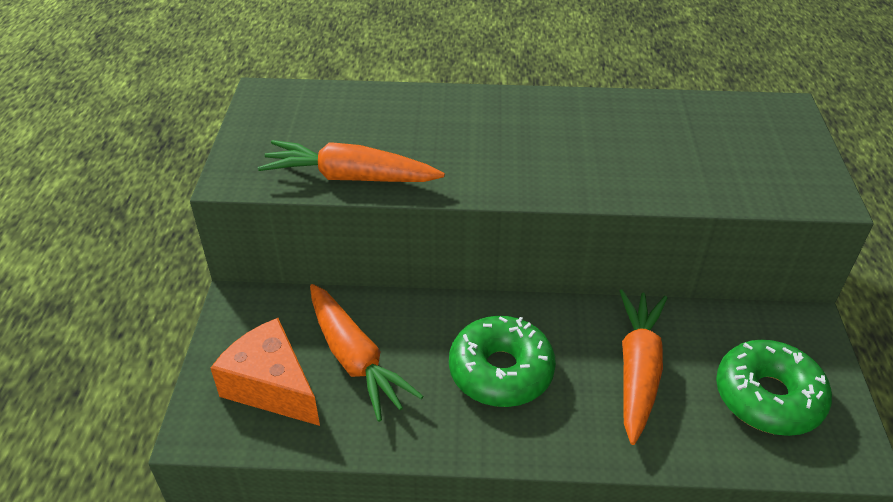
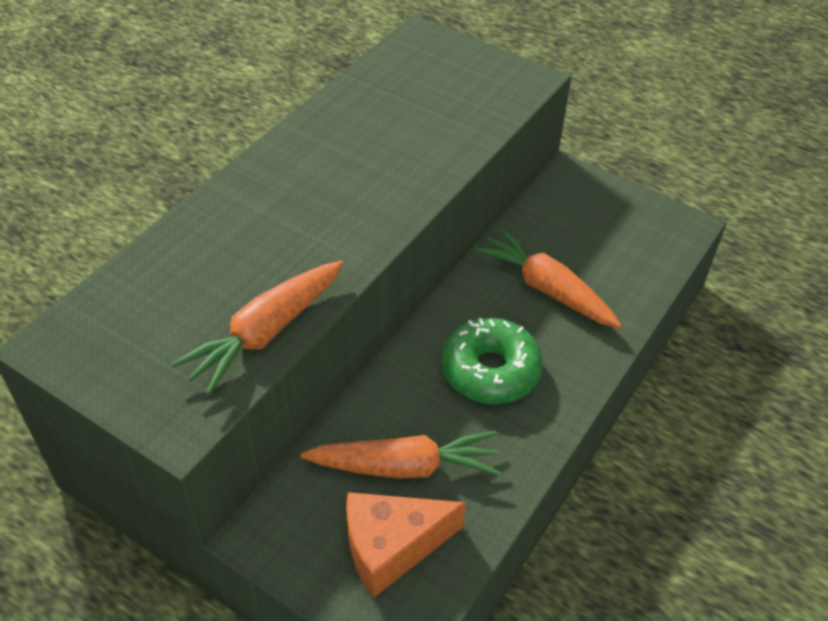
camera: 60 degrees left, 5 degrees up
green donut [716,340,832,436] -> none

